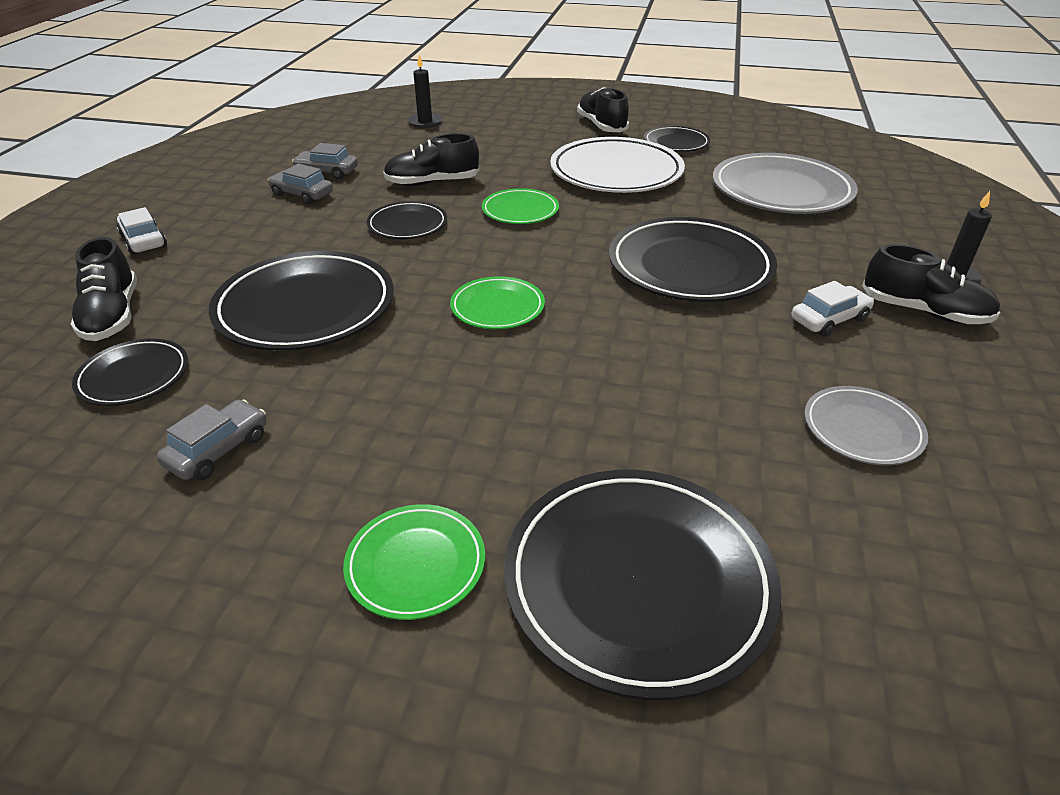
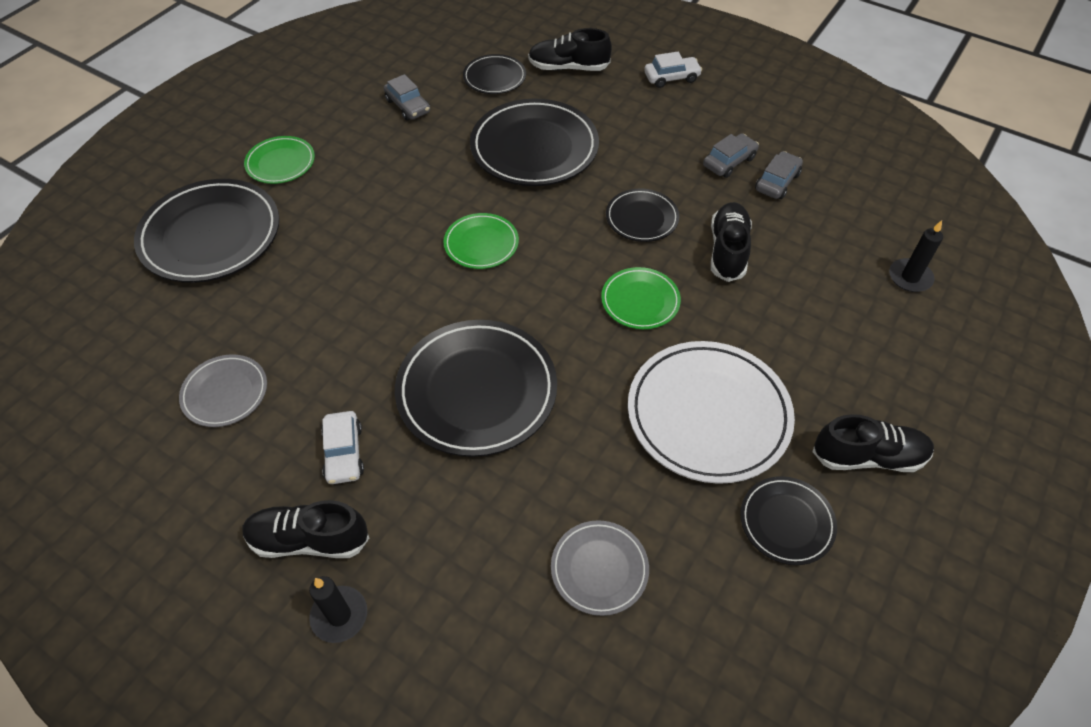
camera: 110 degrees right, 15 degrees up
grey plate [713,153,858,214] -> grey plate [551,520,649,616], size x0.53
black shoe [862,244,1000,324] -> black shoe turned 45 degrees clockwise [242,500,369,558]

